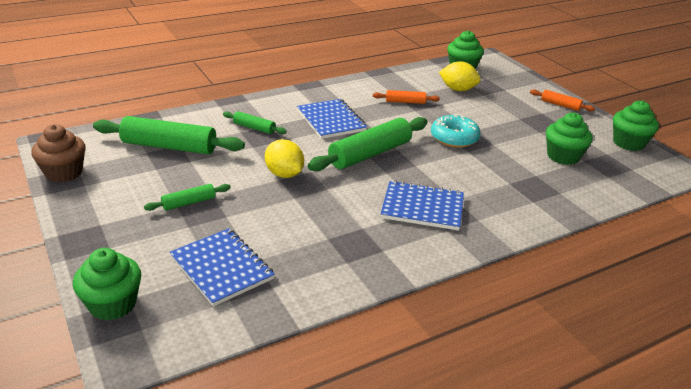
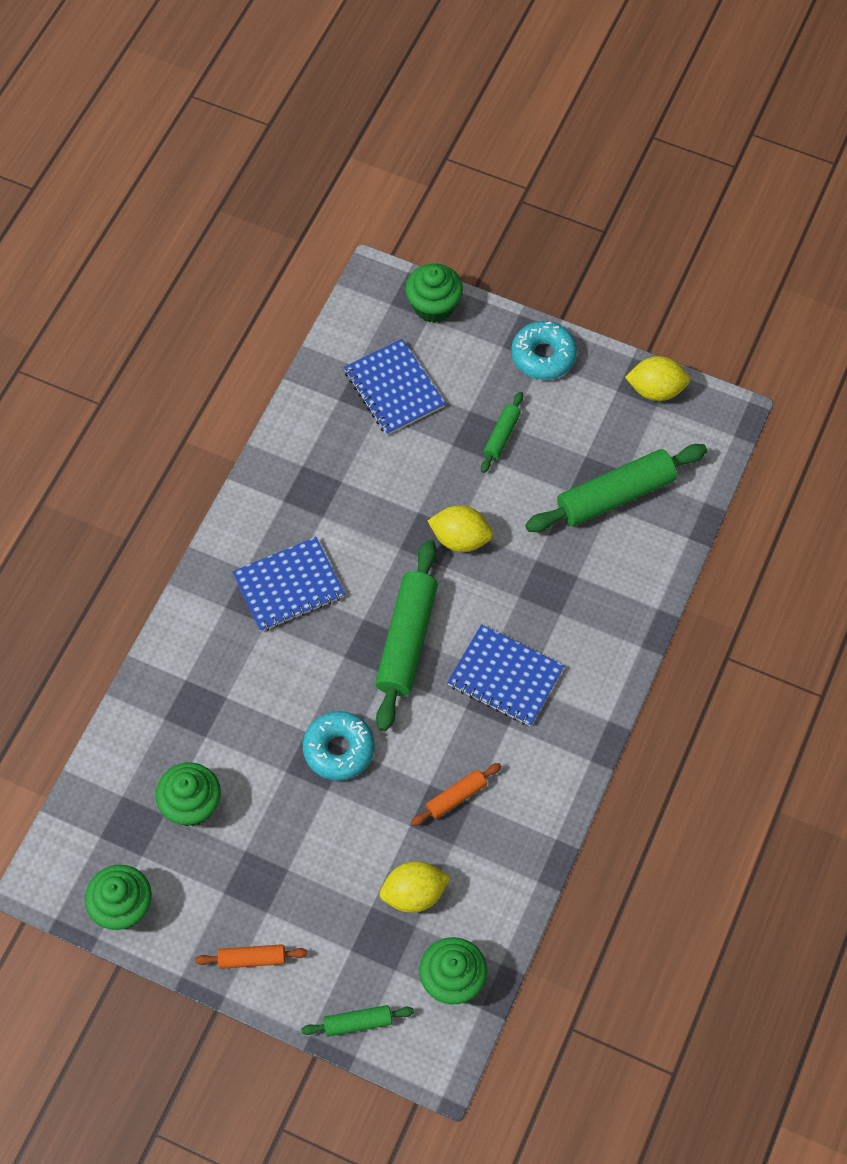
camera: 145 degrees right, 30 degrees up
brown cupcake [31,124,86,182] -> yellow lemon [625,356,690,401]
blue notebook [169,228,275,307] -> blue notebook turned 45 degrees clockwise [344,339,446,435]
green rolling pin [223,111,287,134] -> green rolling pin moved to [301,1005,414,1037]
none -> turquoise donut [511,321,577,380]

